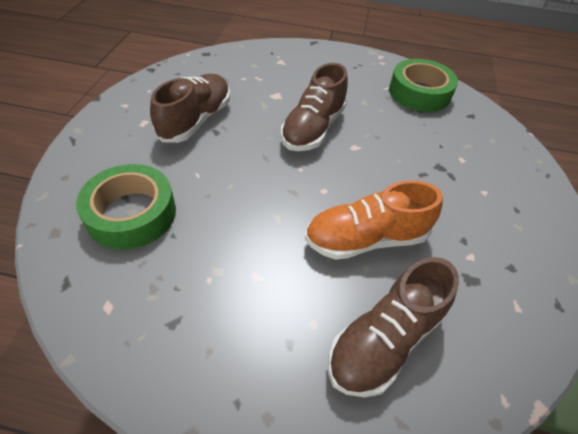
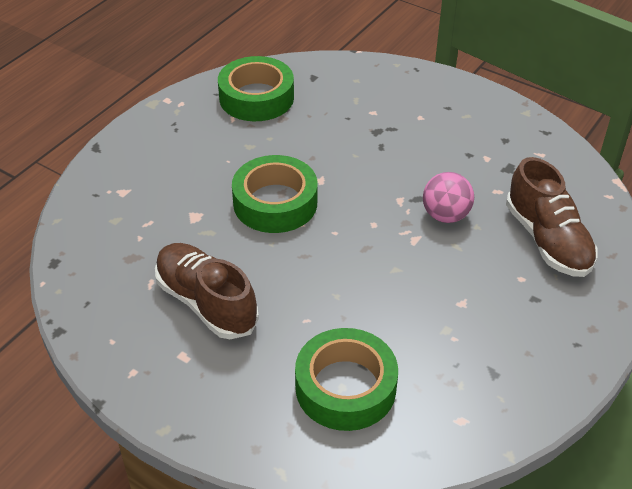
camera: 65 degrees left, 5 degrees down
brown shoe [281,63,348,151] -> green tape [232,155,318,233]
orange shoe [305,180,443,260] -> pink ball [423,172,474,223]

